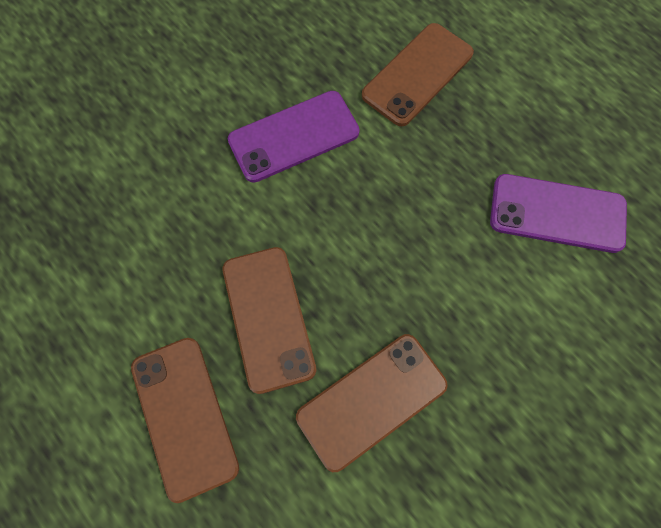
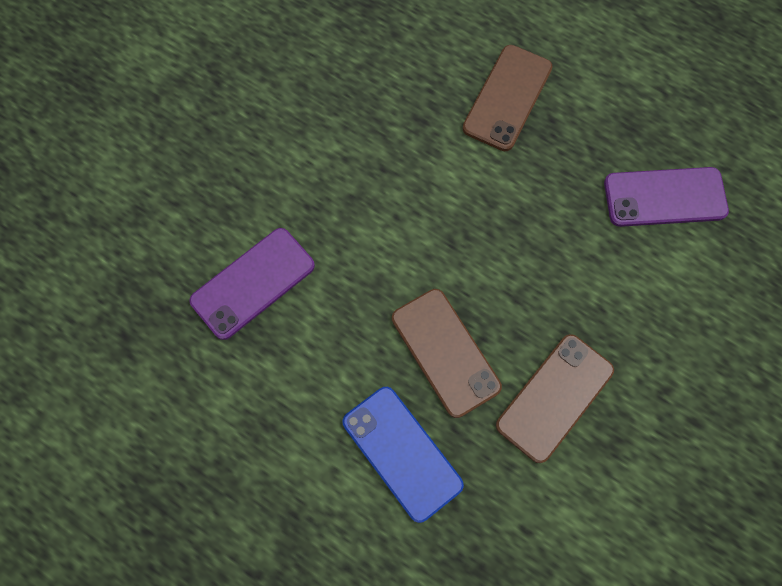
camera: 15 degrees left, 0 degrees up
brown phone [131,338,239,503] -> blue phone [343,387,464,523]
purple phone [228,91,360,183] -> purple phone moved to [189,228,315,340]

